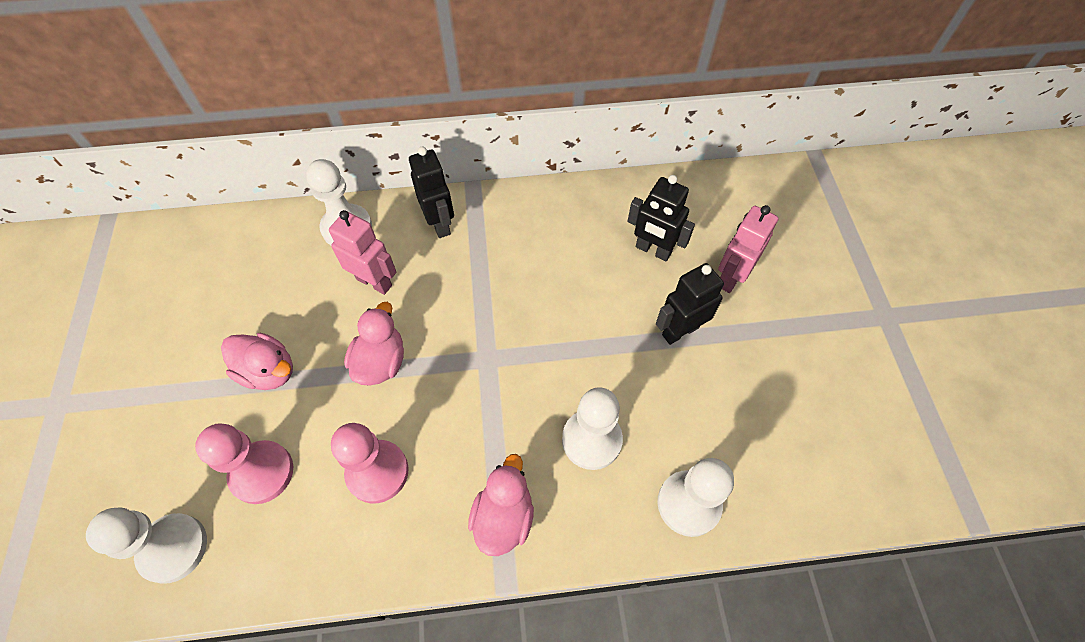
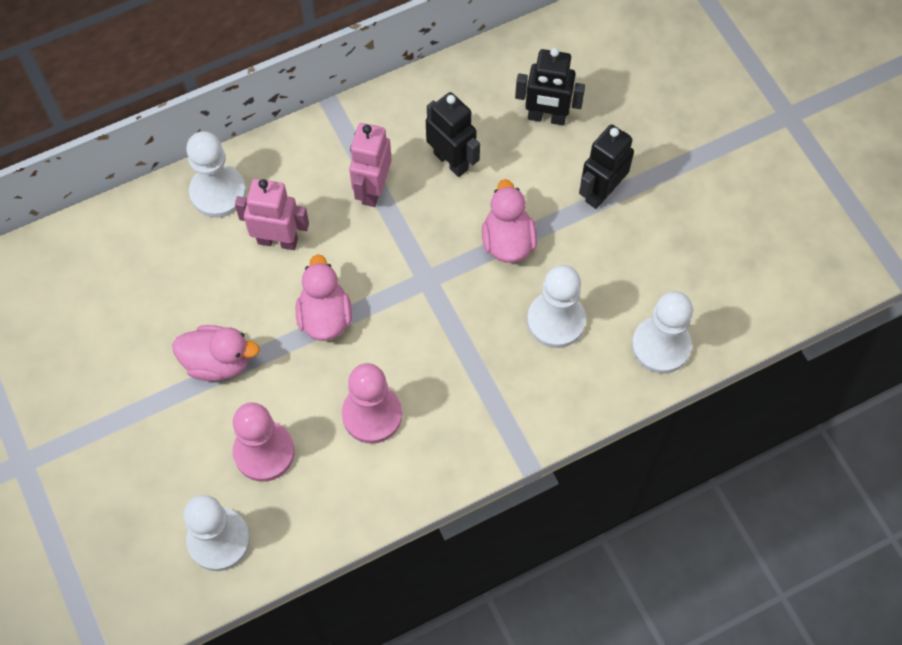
camera: 20 degrees left, 5 degrees up
black robot [409,147,454,238] -> black robot moved to [426,92,480,177]
pink duck [468,454,534,556] -> pink duck moved to [482,179,537,263]
pink robot [718,205,778,293] -> pink robot moved to [349,123,392,207]

